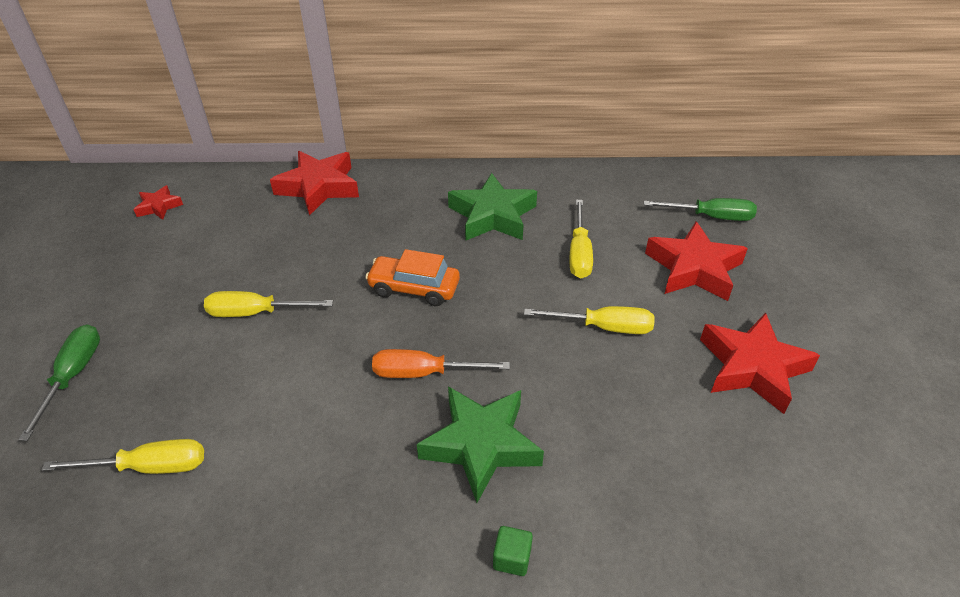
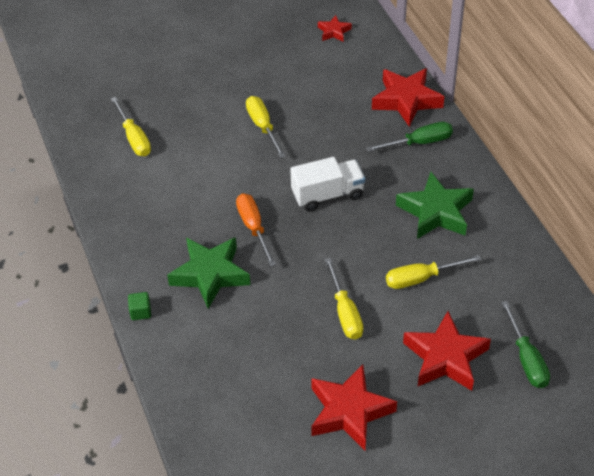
camera: 70 degrees right, 5 degrees up
green screwdriver [18,324,100,441] -> green screwdriver moved to [366,122,453,152]
orange car [365,249,460,306] -> white truck [290,157,365,212]

